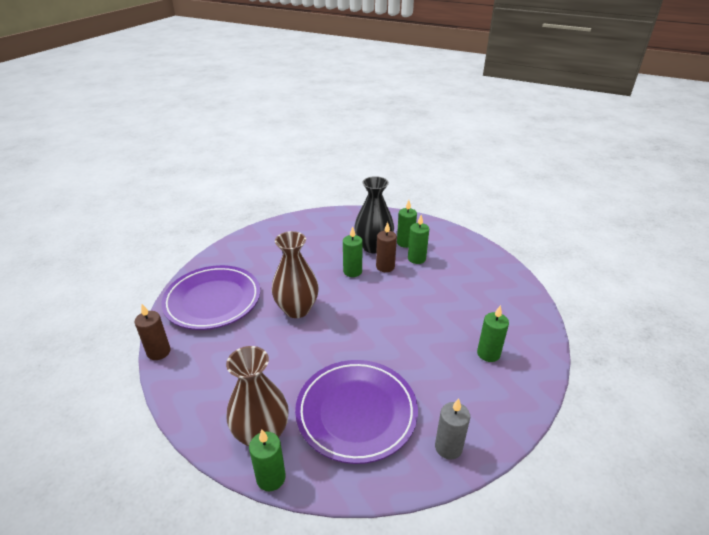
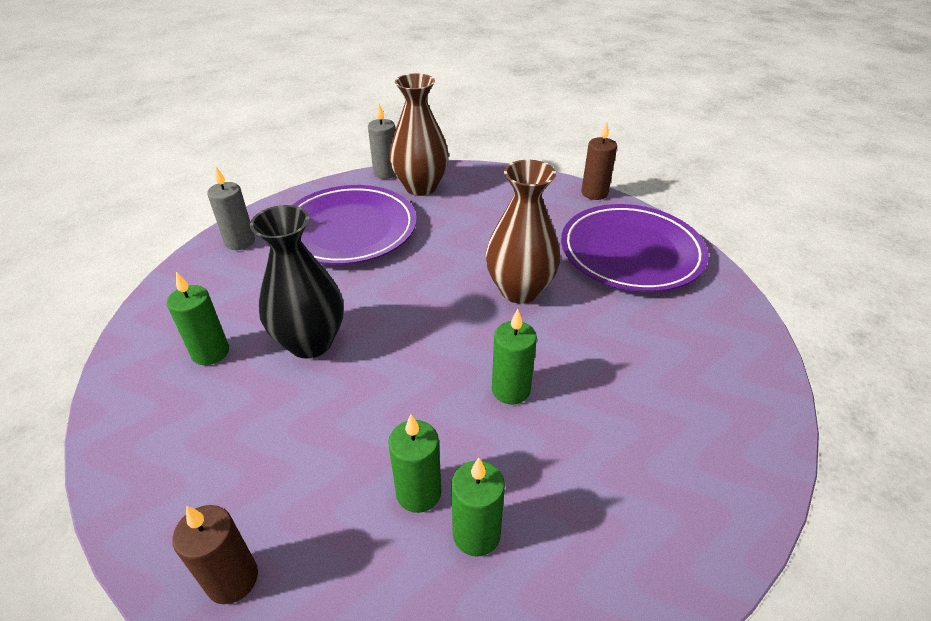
camera: 145 degrees right, 5 degrees up
green candle [249,430,286,491] -> grey candle [368,104,396,179]
black vase [354,176,394,253] -> black vase moved to [250,205,344,359]
brown candle [376,222,397,272] -> brown candle moved to [172,505,258,604]

